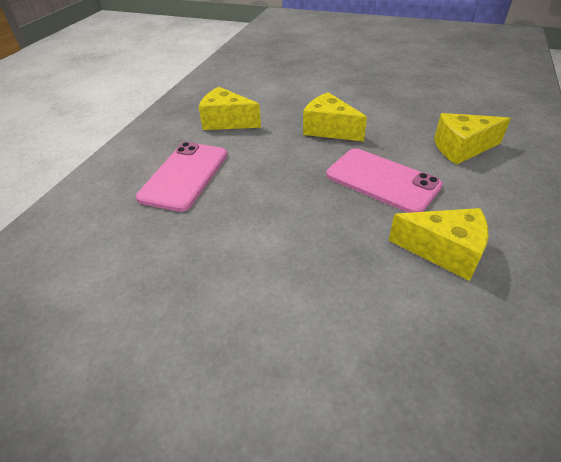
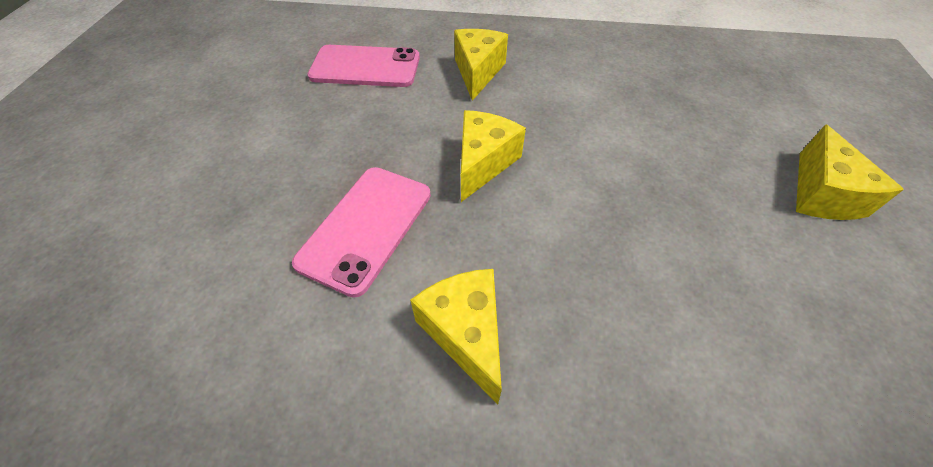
camera: 75 degrees right, 10 degrees up
yellow cheese [388,208,488,281] -> yellow cheese moved to [796,124,904,220]

